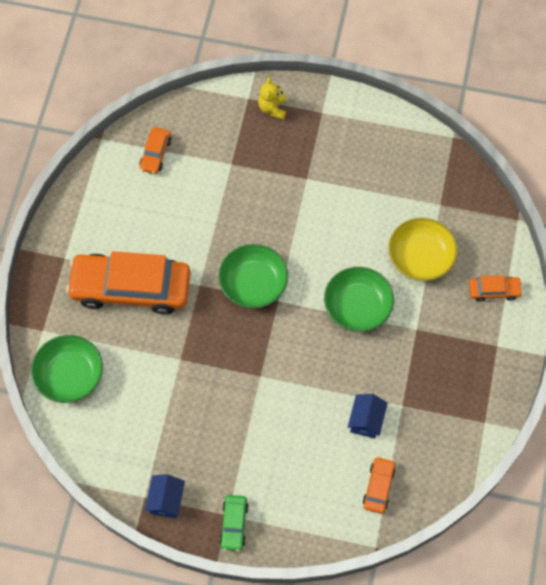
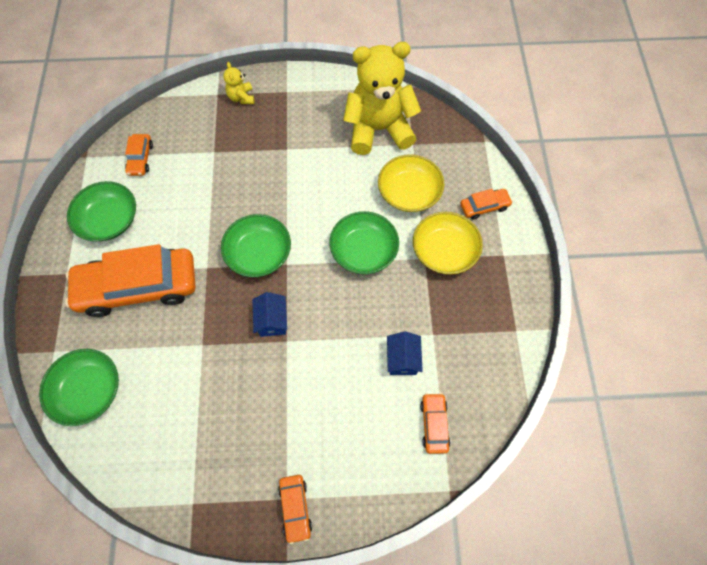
camera: 15 degrees left, 0 degrees up
blue house [145,474,185,518] -> blue house moved to [253,292,287,337]
green car [219,495,249,552] -> orange car [278,475,312,544]
none -> green bowl [67,181,136,241]
none -> yellow teddy bear [343,42,421,155]
none -> yellow bowl [413,212,483,275]

